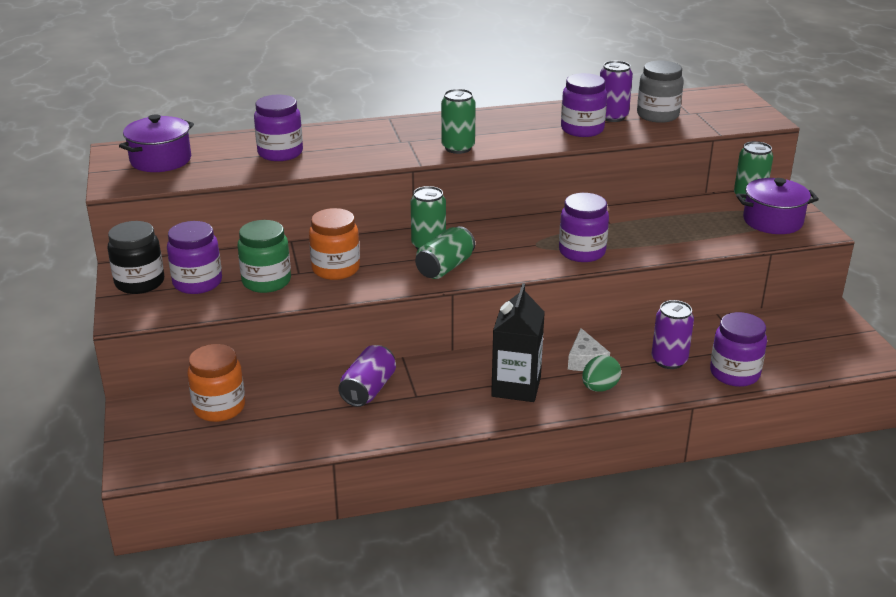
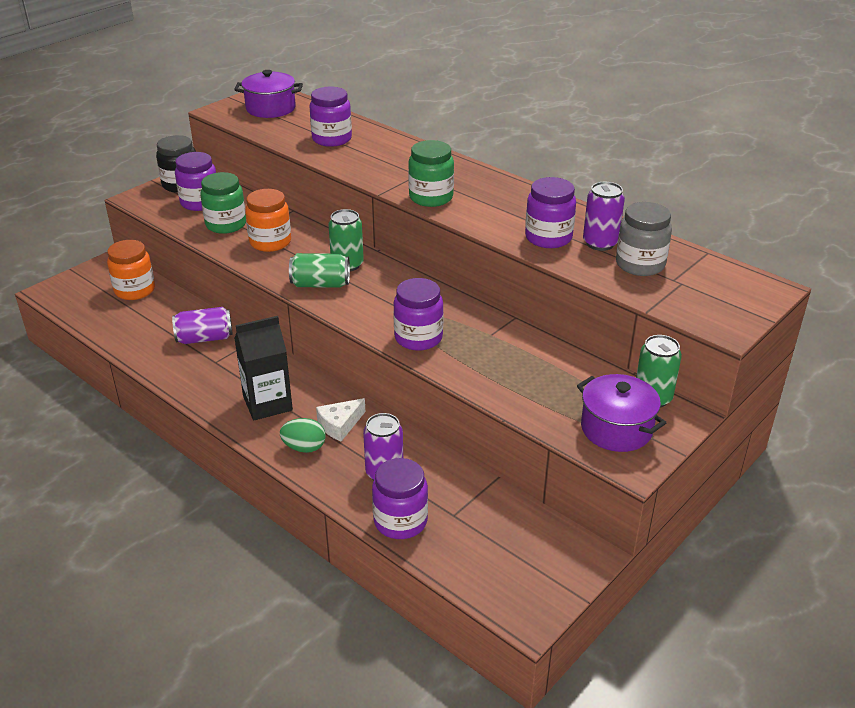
camera: 55 degrees right, 5 degrees up
green can [441,89,476,154] -> green jar [408,140,454,207]

